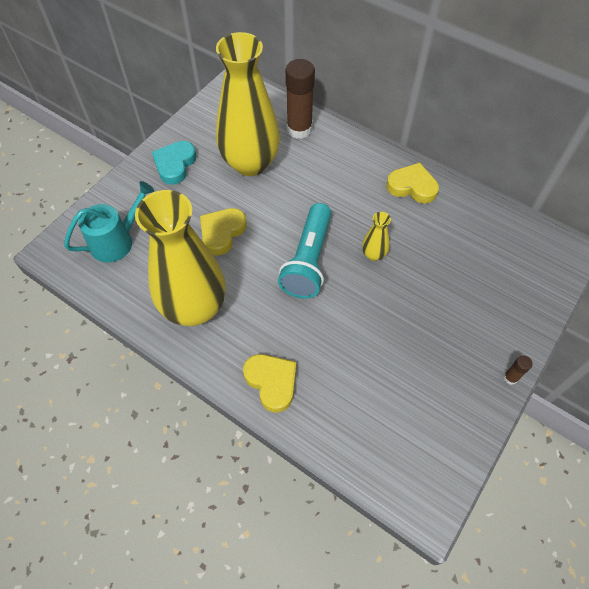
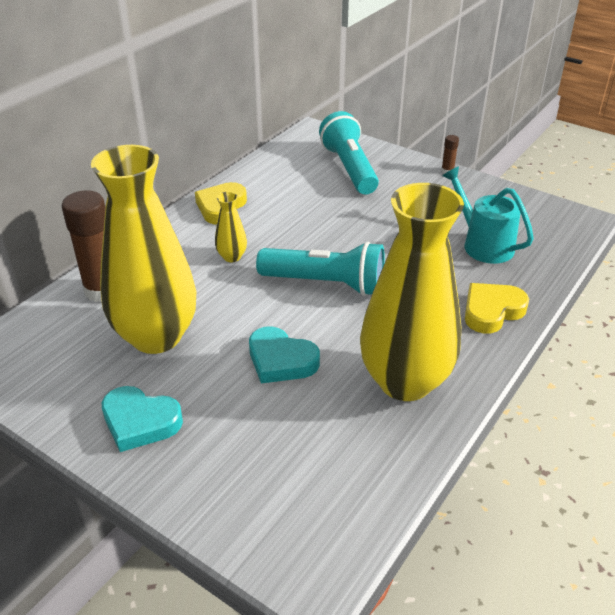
camera: 90 degrees left, 20 degrees down
turquoise watering can [64,181,154,263] -> turquoise watering can moved to [442,166,534,264]
yellow heart [200,208,247,255] -> turquoise heart [249,326,320,383]
yellow vase [362,212,391,261] -> yellow vase moved to [215,192,247,262]
none -> turquoise flashlight [319,111,379,195]

